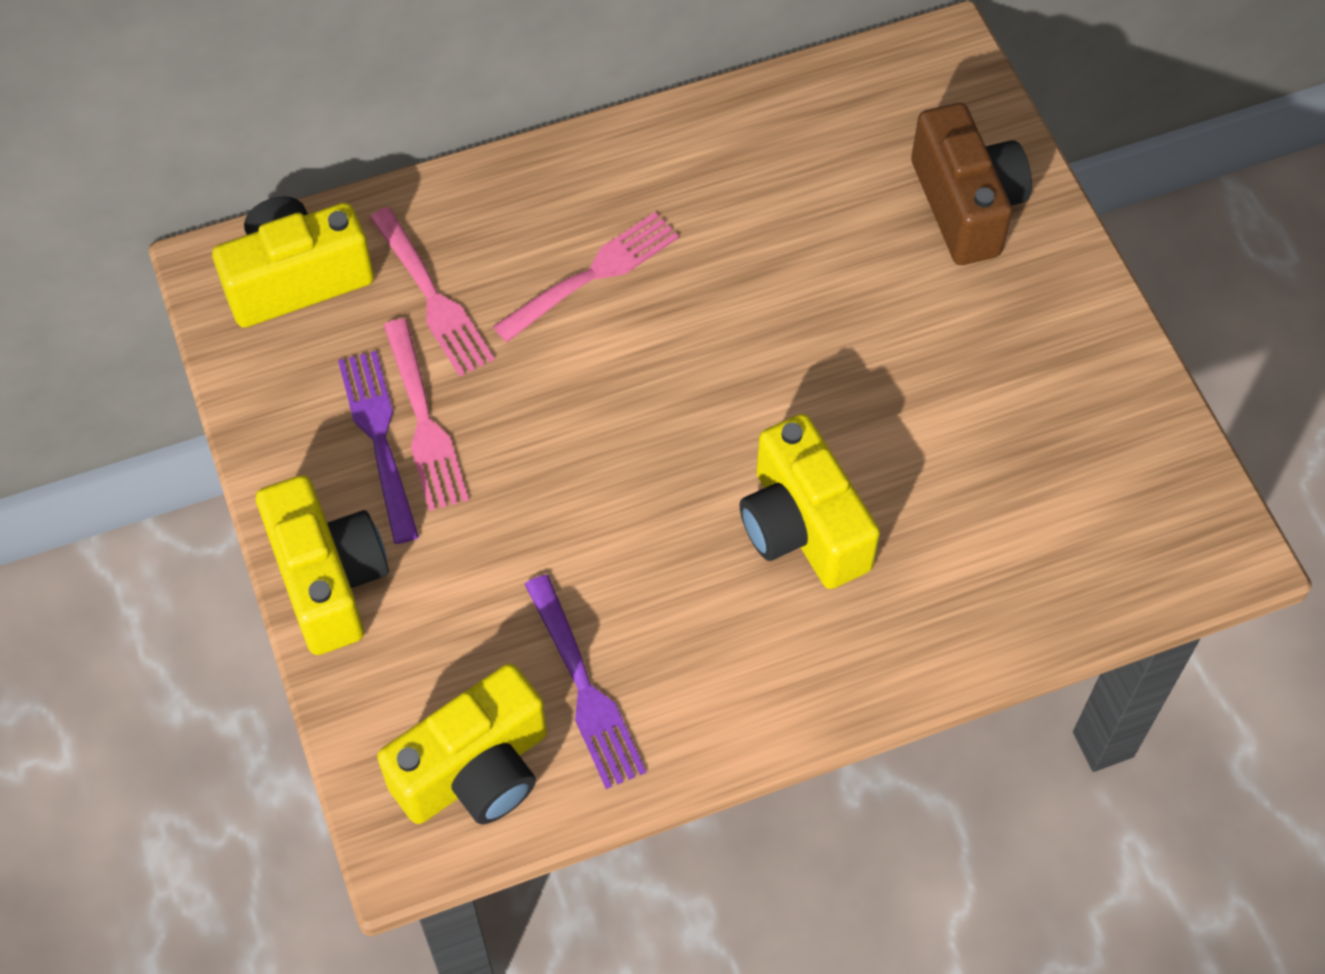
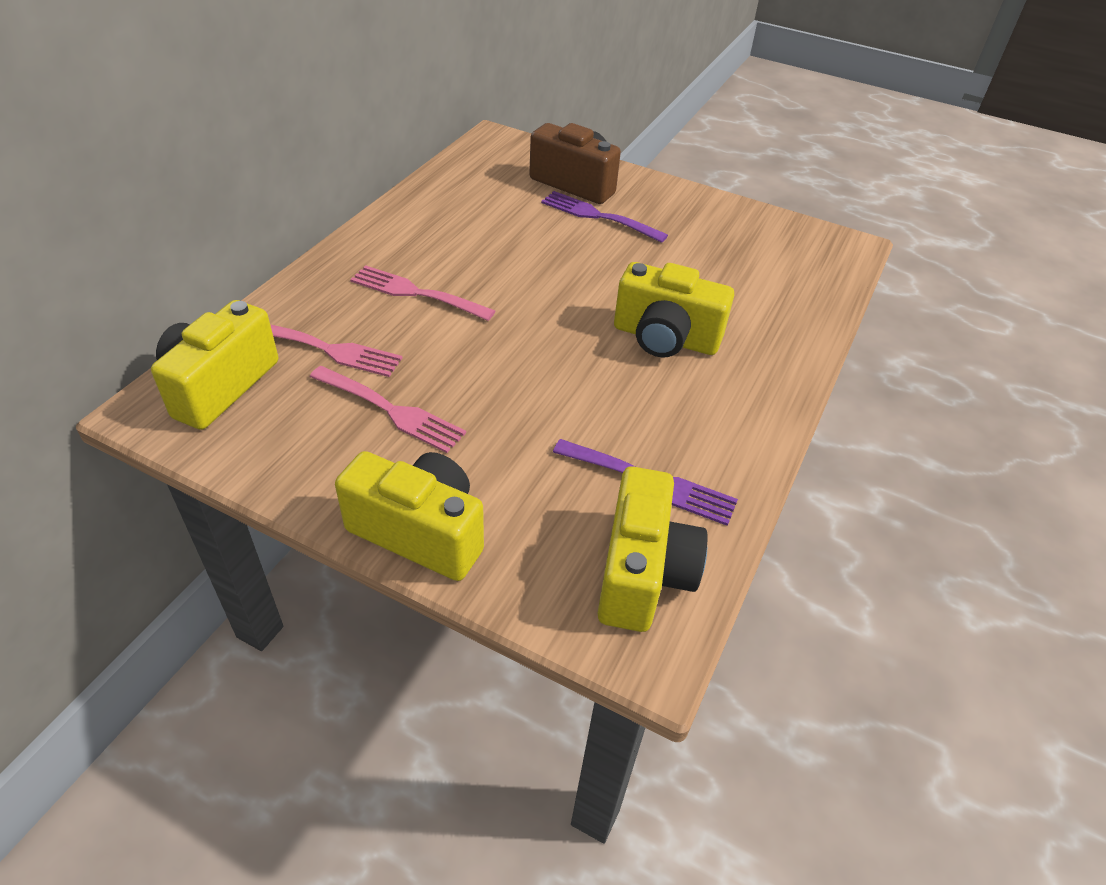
camera: 45 degrees left, 15 degrees down
purple fork [338,351,419,544] -> purple fork moved to [541,191,668,243]
pink fork [493,212,679,342] -> pink fork turned 75 degrees counterclockwise [350,265,495,321]

